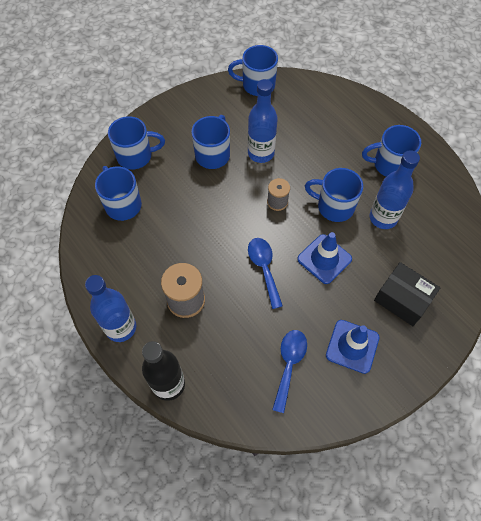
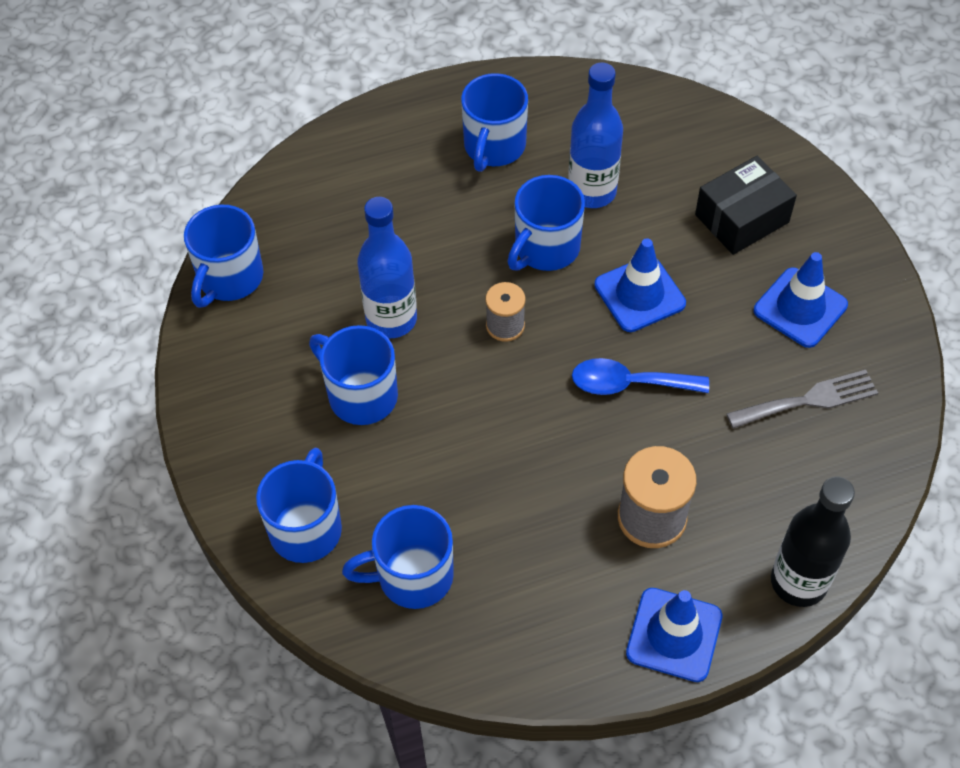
camera: 70 degrees left, 5 degrees down
blue bottle [85,275,136,342] -> blue traffic cone [626,588,722,682]
blue spoon [272,330,307,413] -> grey fork [727,370,878,429]

